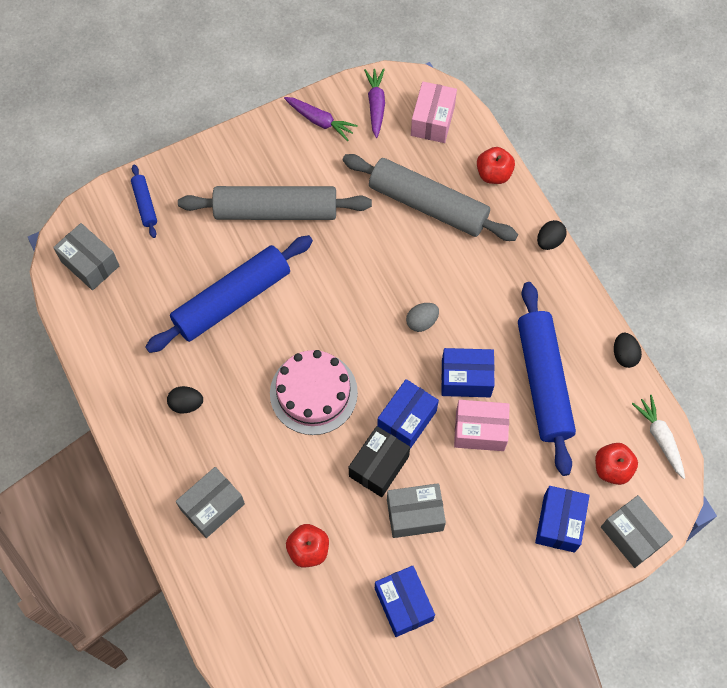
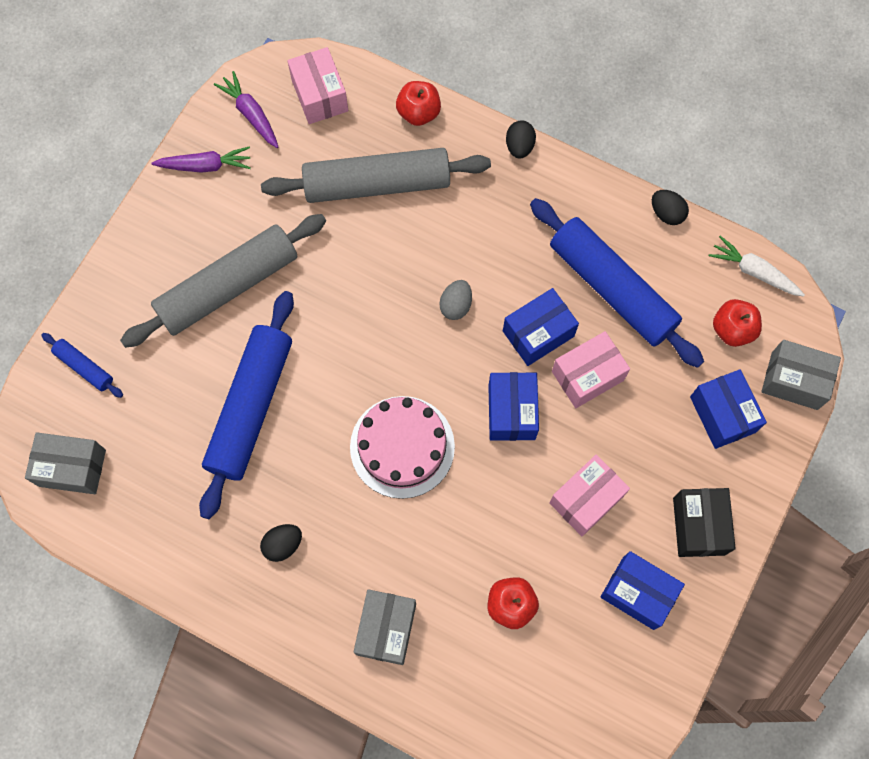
camera: 35 degrees left, 5 degrees up
black box [349,426,410,497] -> black box moved to [673,488,736,557]
grey box [387,483,446,538] -> pink box [549,455,630,536]

